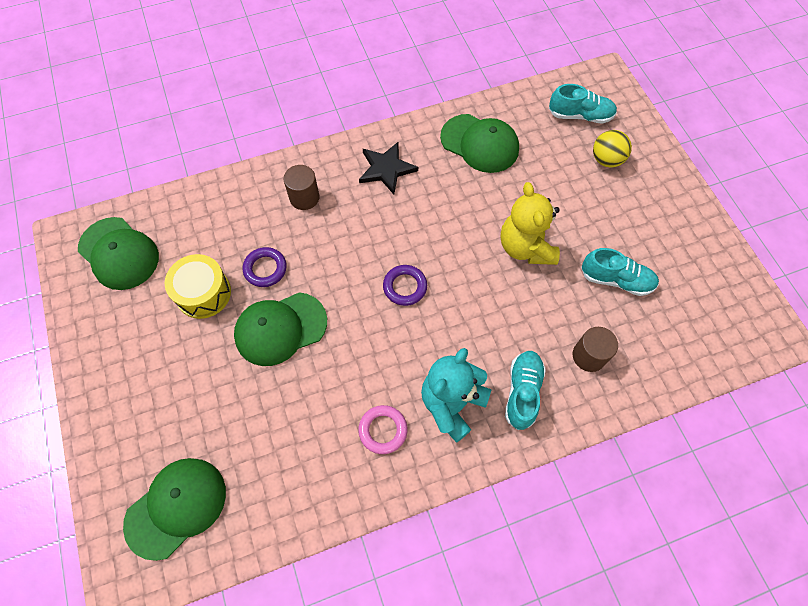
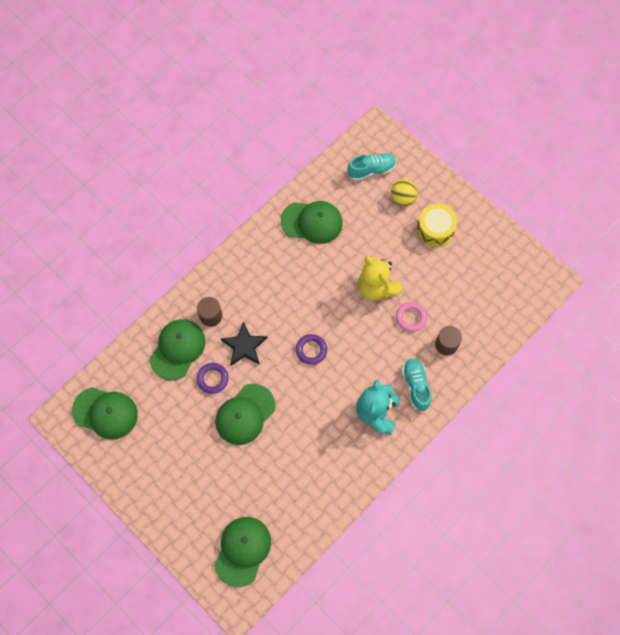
camera: 25 degrees left, 5 degrees up
yellow drum [165,254,231,319] -> yellow drum moved to [417,204,457,247]
pink ring [358,405,408,454] -> pink ring moved to [396,302,427,332]
black star [359,141,418,194] -> black star moved to [221,322,268,366]
turquoise shoe [581,248,659,296] -> none
none -> green cap [150,319,205,381]

